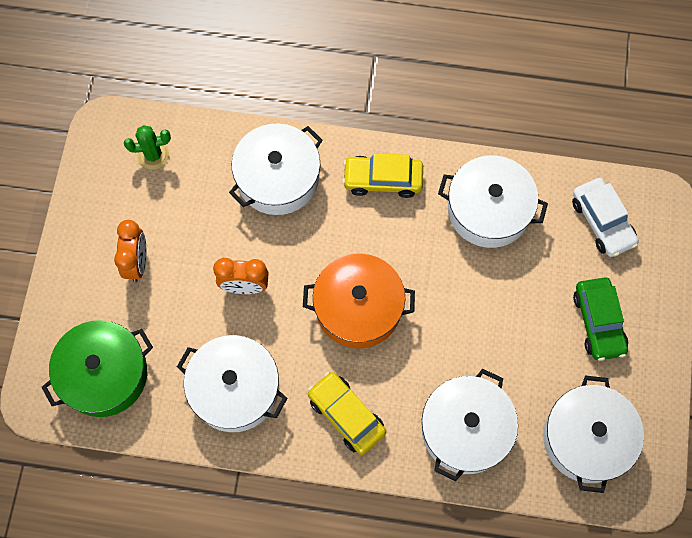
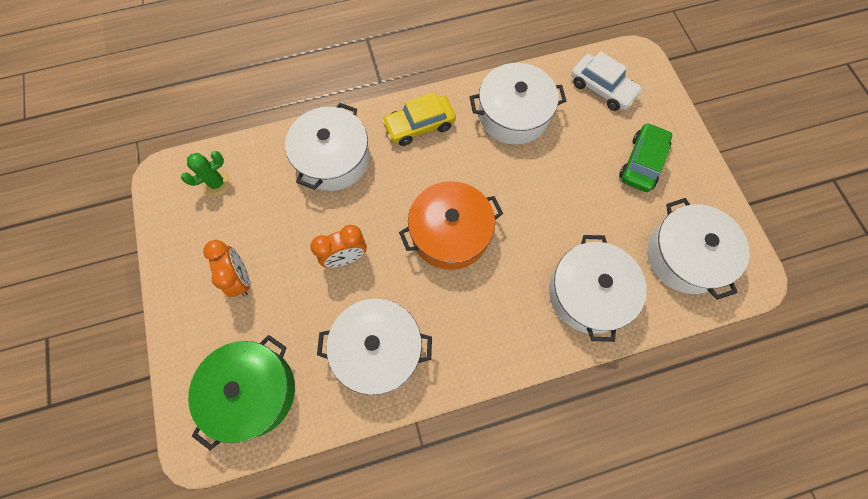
camera: 25 degrees left, 0 degrees up
yellow car [308,371,386,455] -> none
green car [573,278,628,361] -> green car turned 120 degrees counterclockwise [619,123,672,192]

